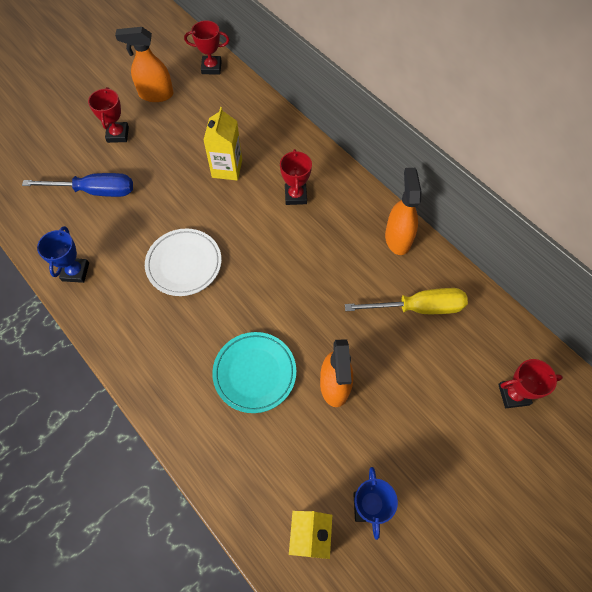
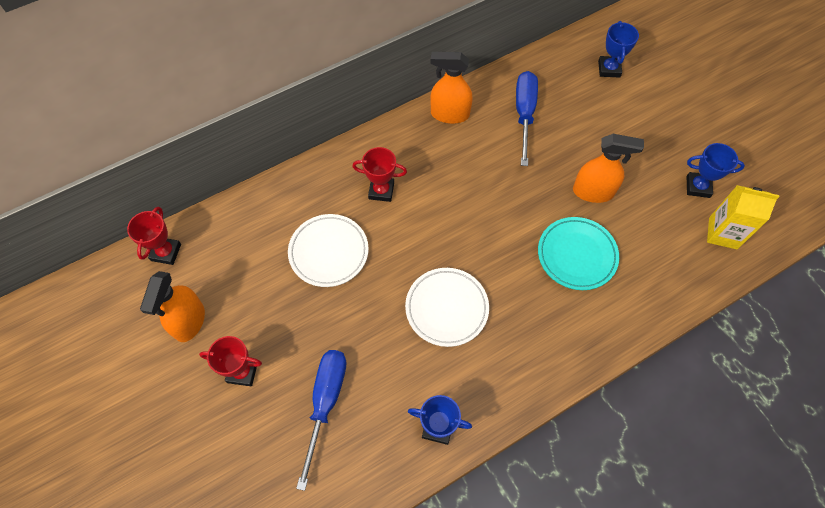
camera: 80 degrees left, 0 degrees up
yellow carton [204,107,242,181] -> white plate [288,214,369,287]
yellow screwdriver [345,288,468,314] -> blue screwdriver [516,71,538,166]
red trophy [498,359,563,408] -> blue trophy [598,21,639,78]

